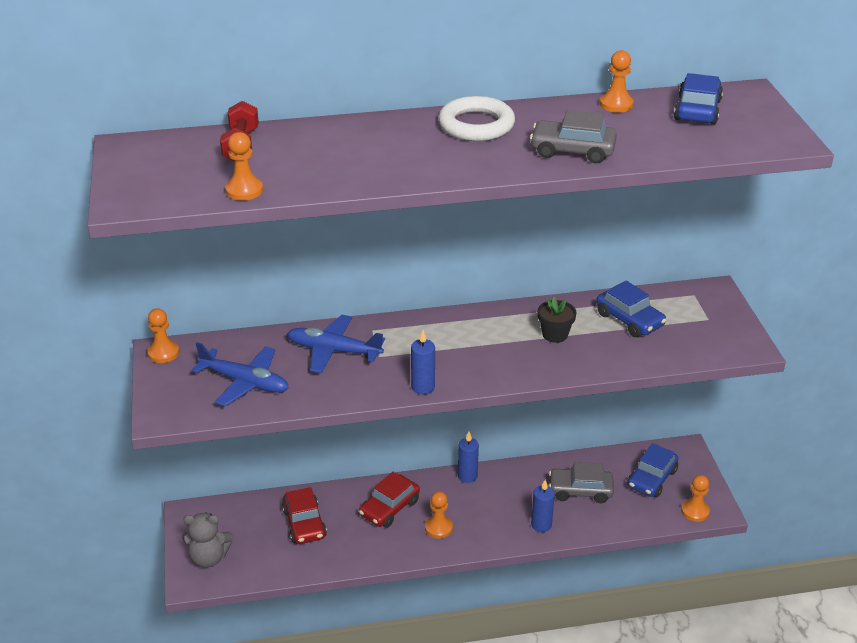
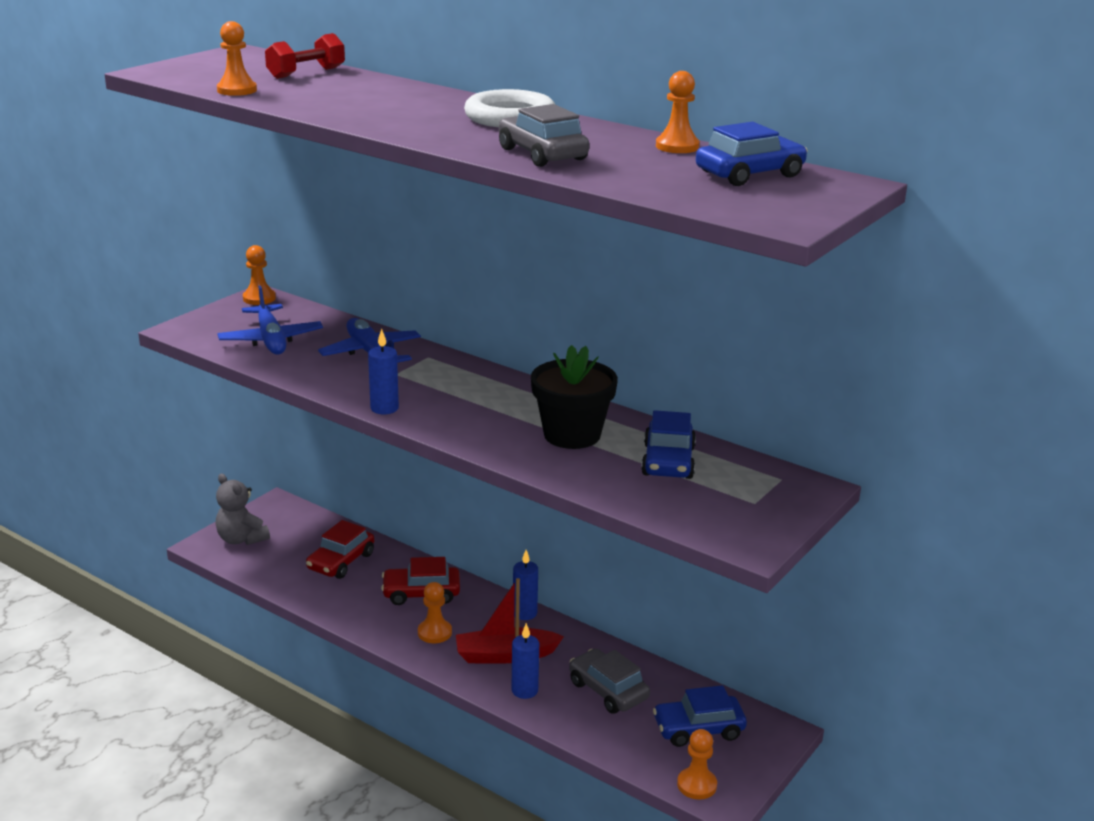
camera: 45 degrees right, 10 degrees down
black flower pot [538,297,577,343] -> black flower pot [531,345,618,449], size x1.72
none -> red boat [456,578,564,664]

